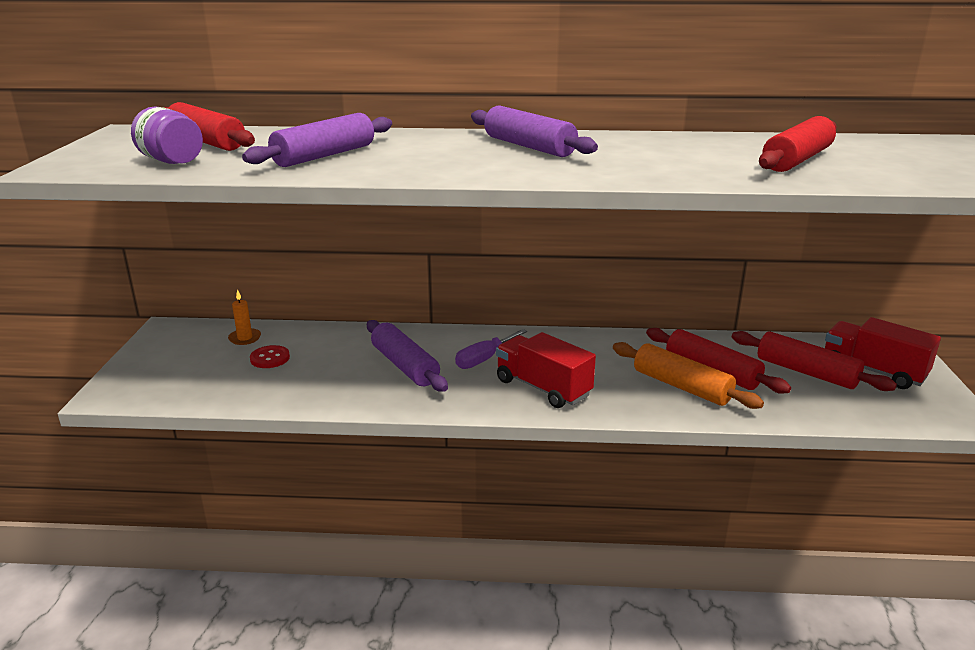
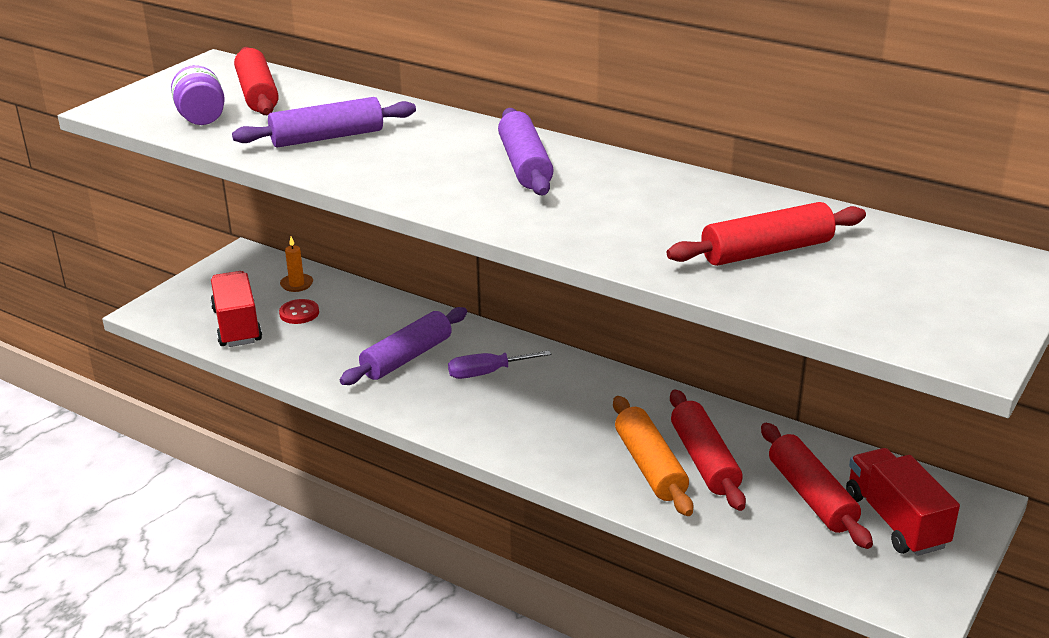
camera: 30 degrees right, 5 degrees up
purple rolling pin [367,320,448,392] -> purple rolling pin turned 45 degrees clockwise [340,307,467,385]
red truck [496,332,596,408] -> red truck moved to [211,271,262,347]

